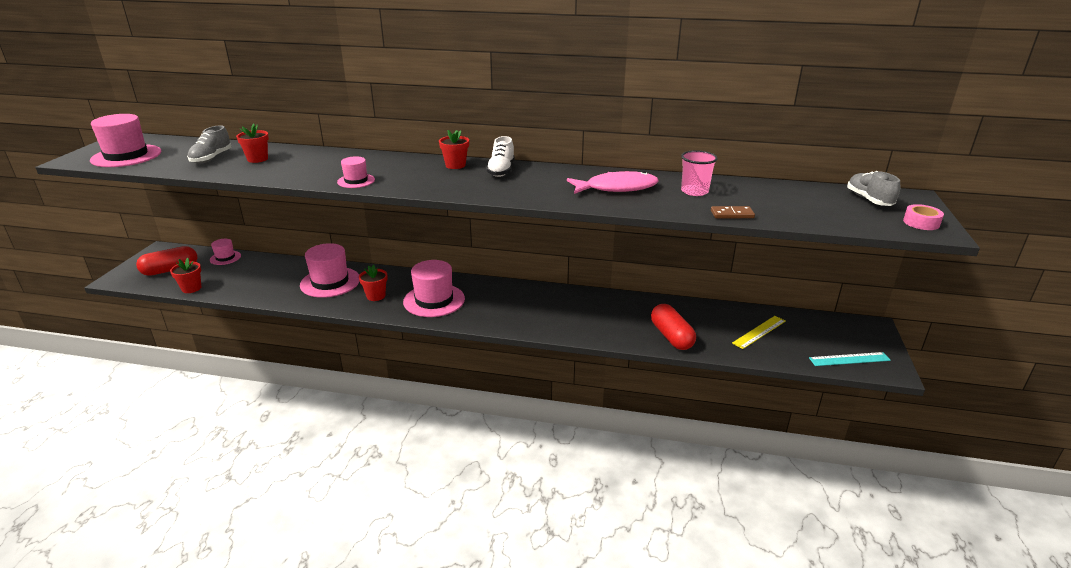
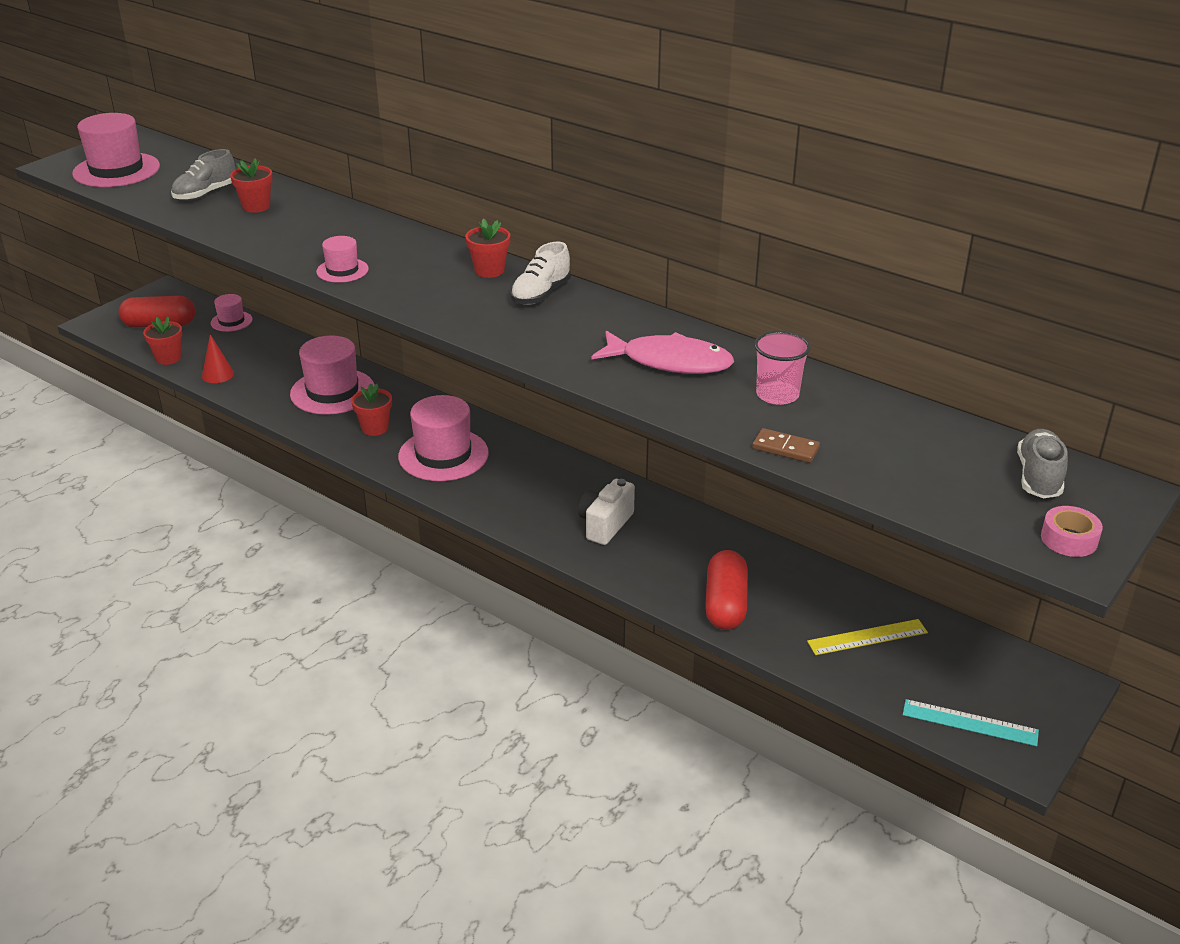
camera: 25 degrees right, 5 degrees up
none -> red cone [202,334,234,383]
none -> white camera [578,479,635,545]

